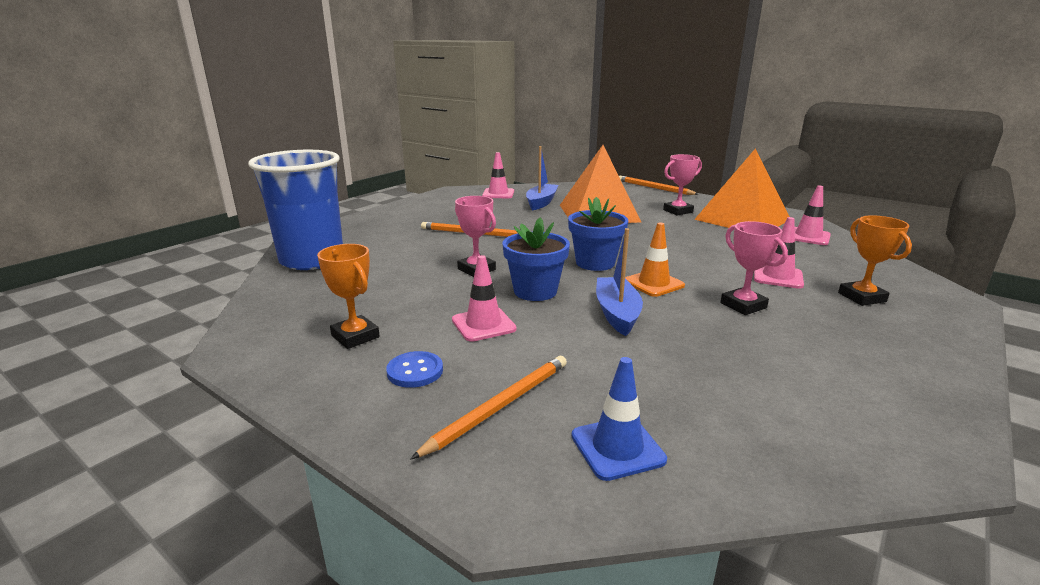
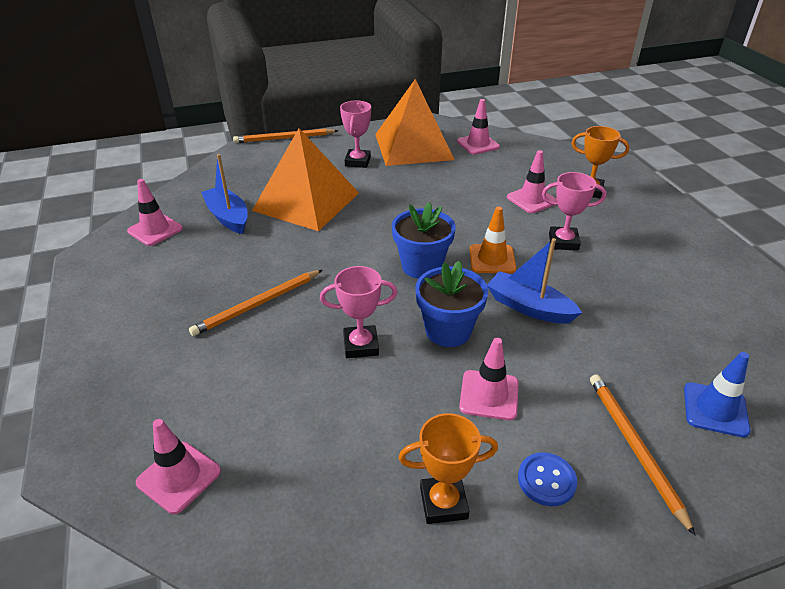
camera: 55 degrees left, 15 degrees up
blue cup [248,150,343,270] -> pink traffic cone [136,419,221,514]

